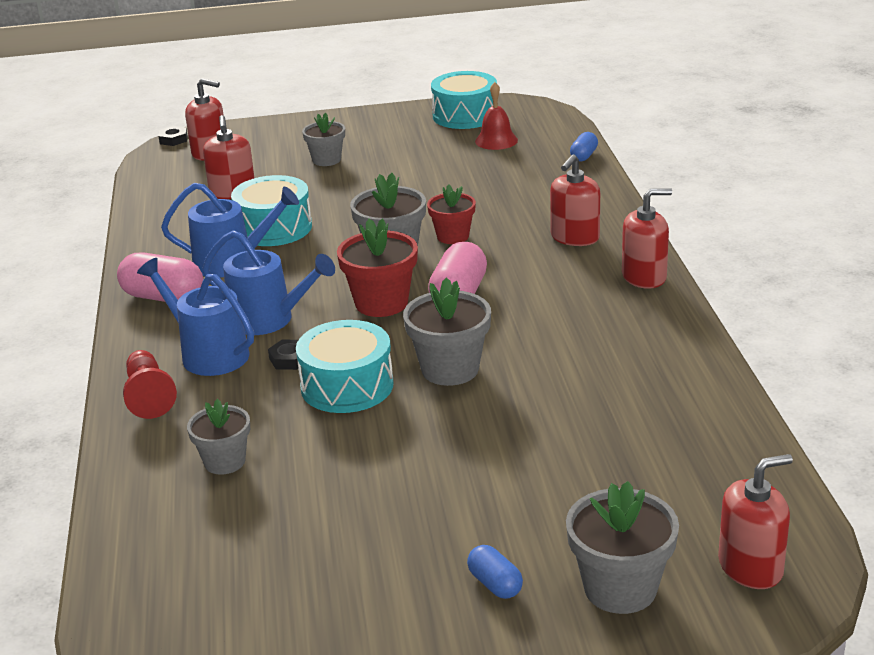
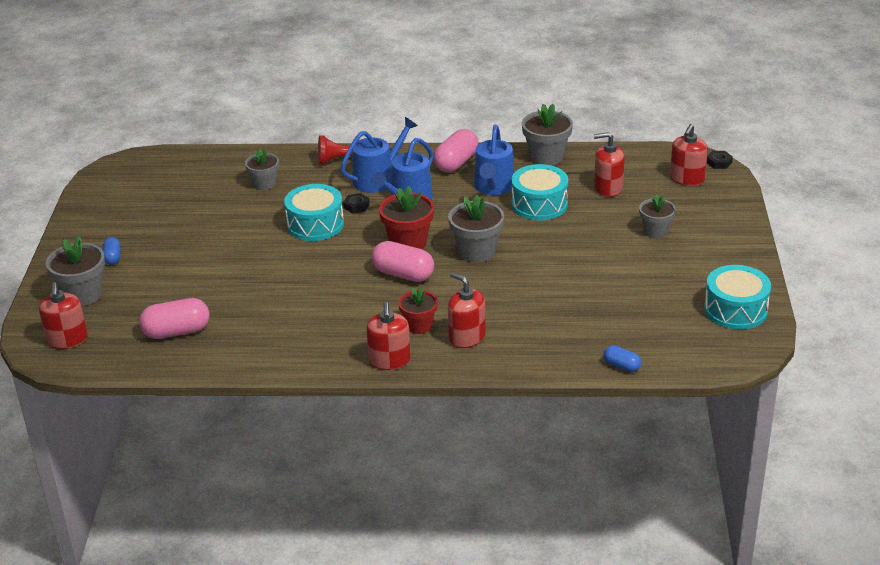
camera: 100 degrees right, 5 degrees up
grey flower pot [403,277,491,386] -> grey flower pot moved to [522,104,573,166]
red flower pot [427,184,476,244] -> red flower pot moved to [398,287,438,334]
blue capsule [467,545,523,599] -> blue capsule turned 75 degrees counterclockwise [103,237,121,265]
red bell [475,82,518,150] -> none
none -> pink capsule [139,298,210,339]

